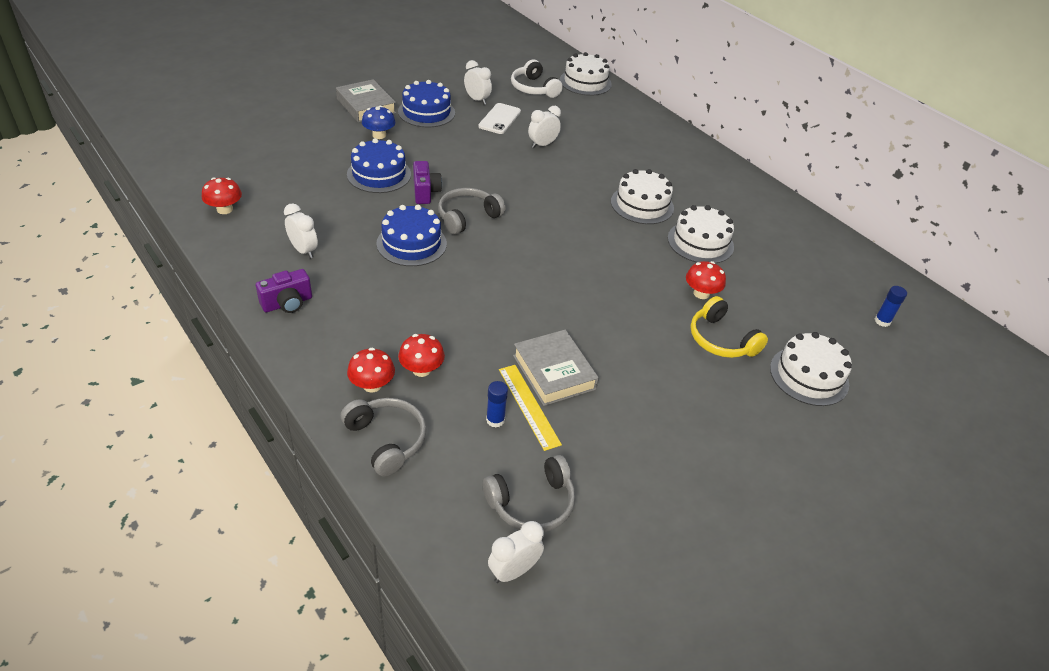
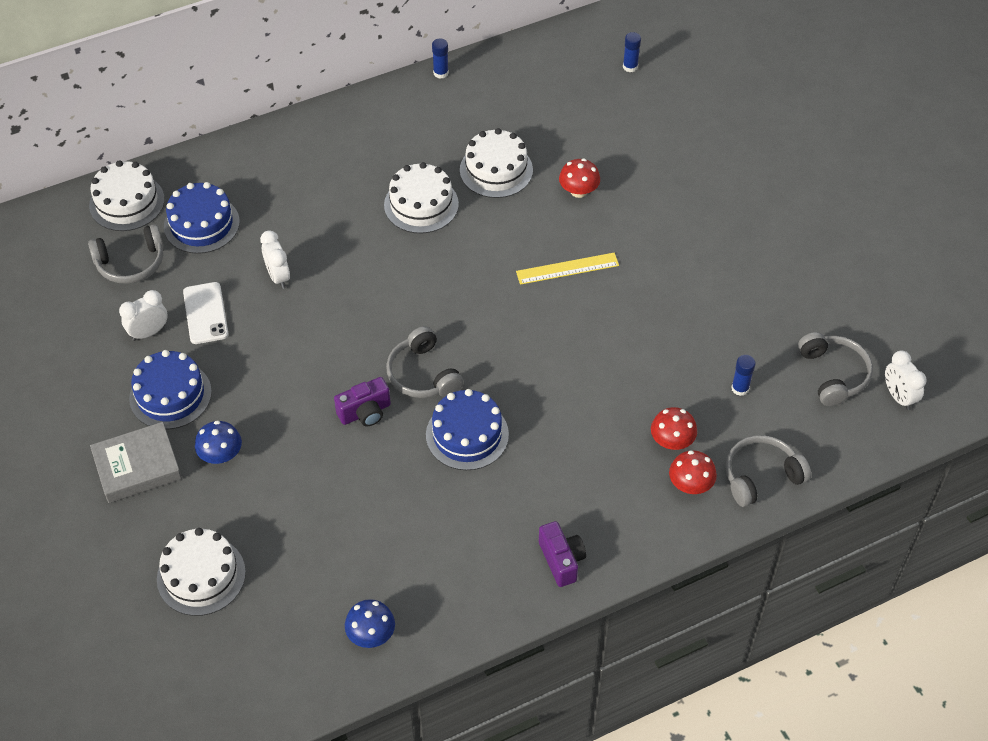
camera: 75 degrees left, 10 degrees up
red mushroom [202,178,242,214] -> blue mushroom [345,599,395,648]
white clock [284,203,318,259] -> none
blue cake [347,138,411,193] -> blue cake moved to [164,182,240,254]
purple camera [413,161,442,204] -> purple camera turned 150 degrees clockwise [334,377,391,426]
white phone [478,103,521,134] -> white phone turned 45 degrees clockwise [183,282,229,344]
yellow ruler [499,365,562,451] -> yellow ruler moved to [516,253,619,285]
white headphones [511,60,563,98] -> grey headphones [88,224,164,284]
grey book [513,329,599,406] -> none
yellow headphones [691,296,768,358] -> none
white cake [770,332,852,406] -> white cake moved to [157,528,246,616]
none -> blue glue stick [432,38,449,79]

